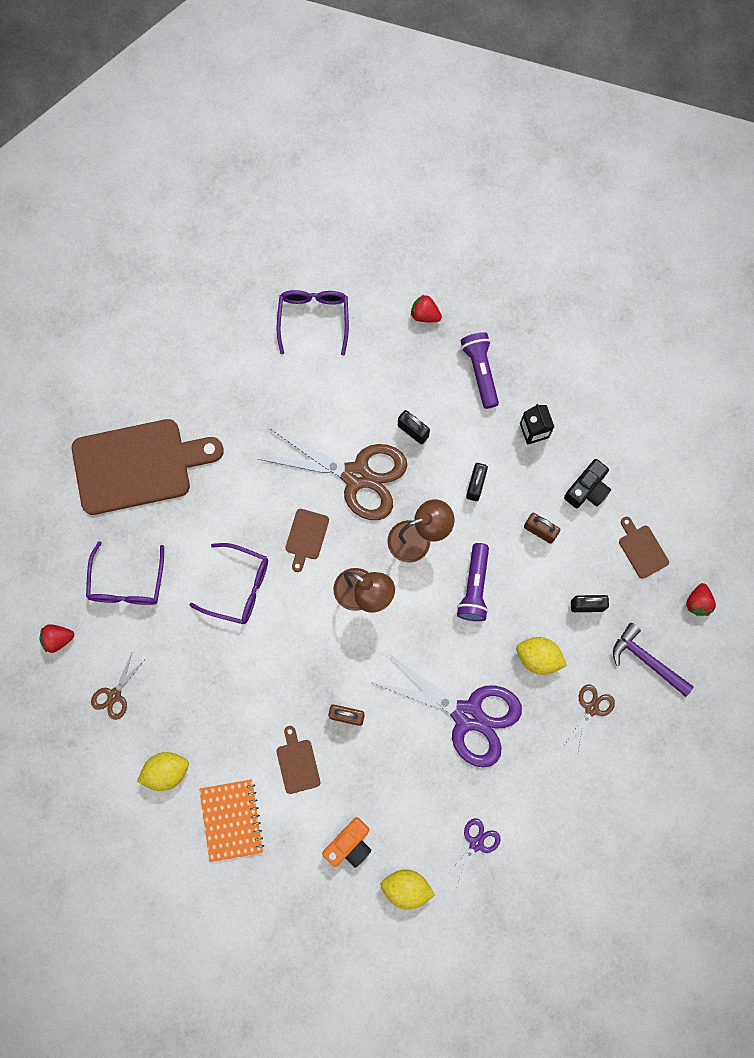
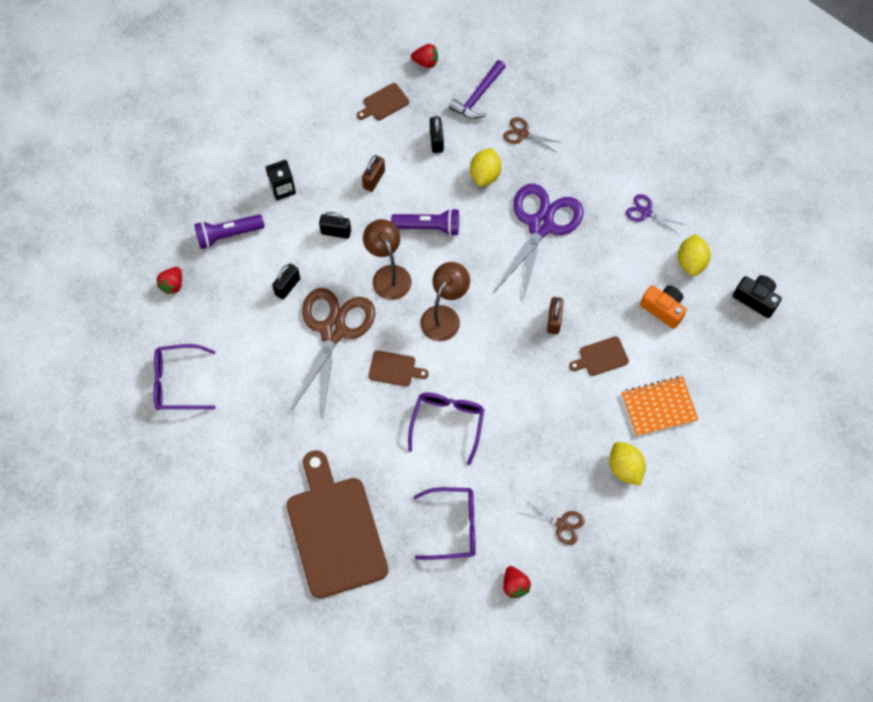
camera: 95 degrees left, 10 degrees down
black camera [564,459,611,508] -> black camera moved to [733,275,782,318]

